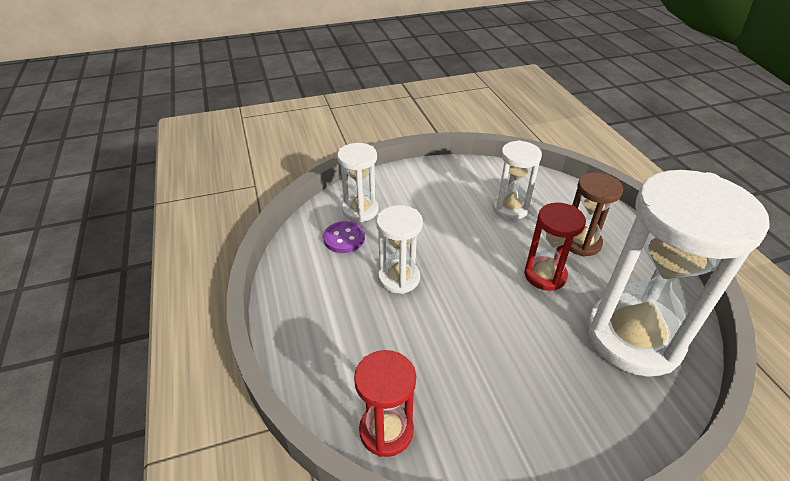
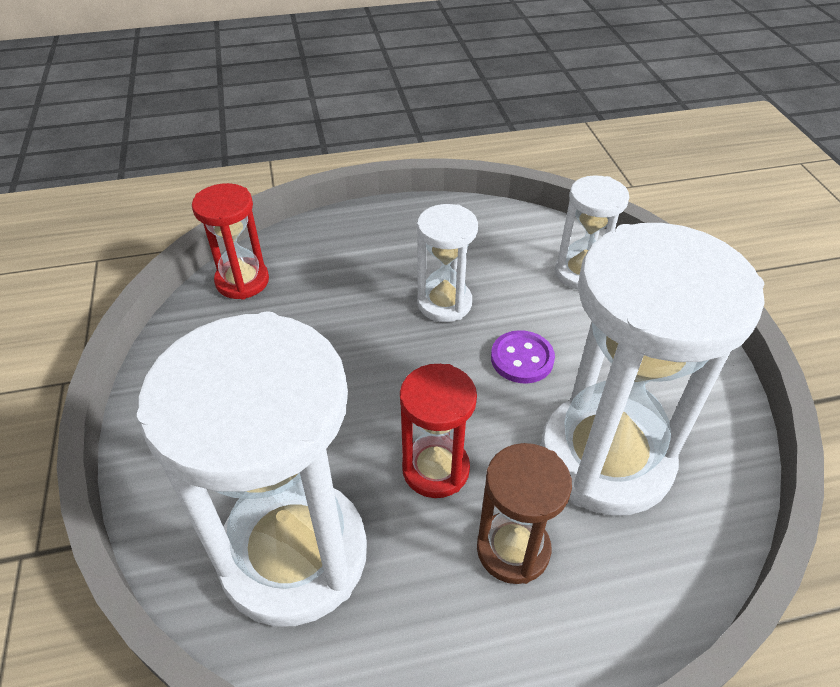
camera: 95 degrees right, 5 degrees up
purple button [323,221,365,253] -> purple button moved to [491,330,555,384]
white hourglass [493,140,542,220] -> white hourglass [541,223,765,516], size x1.98

